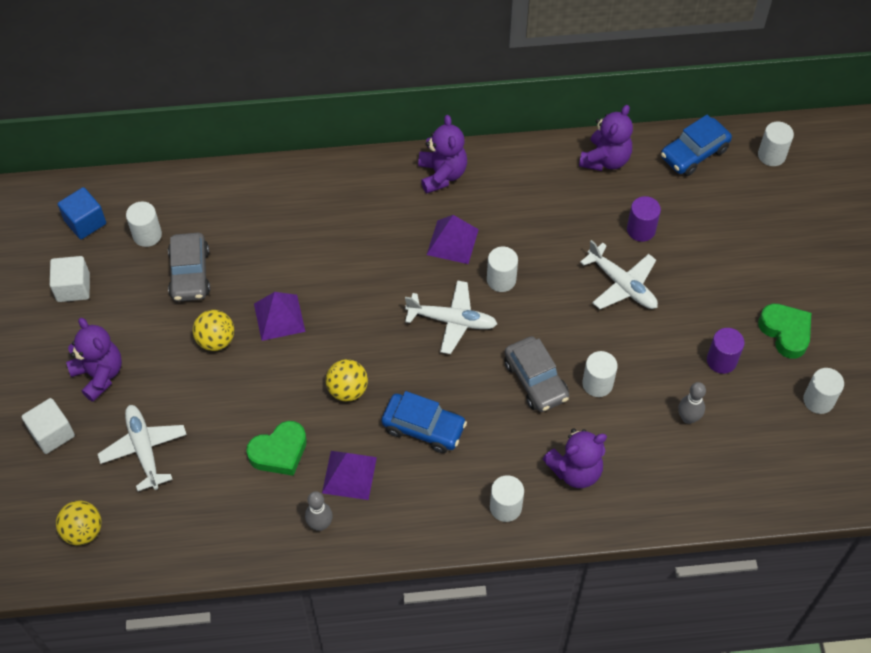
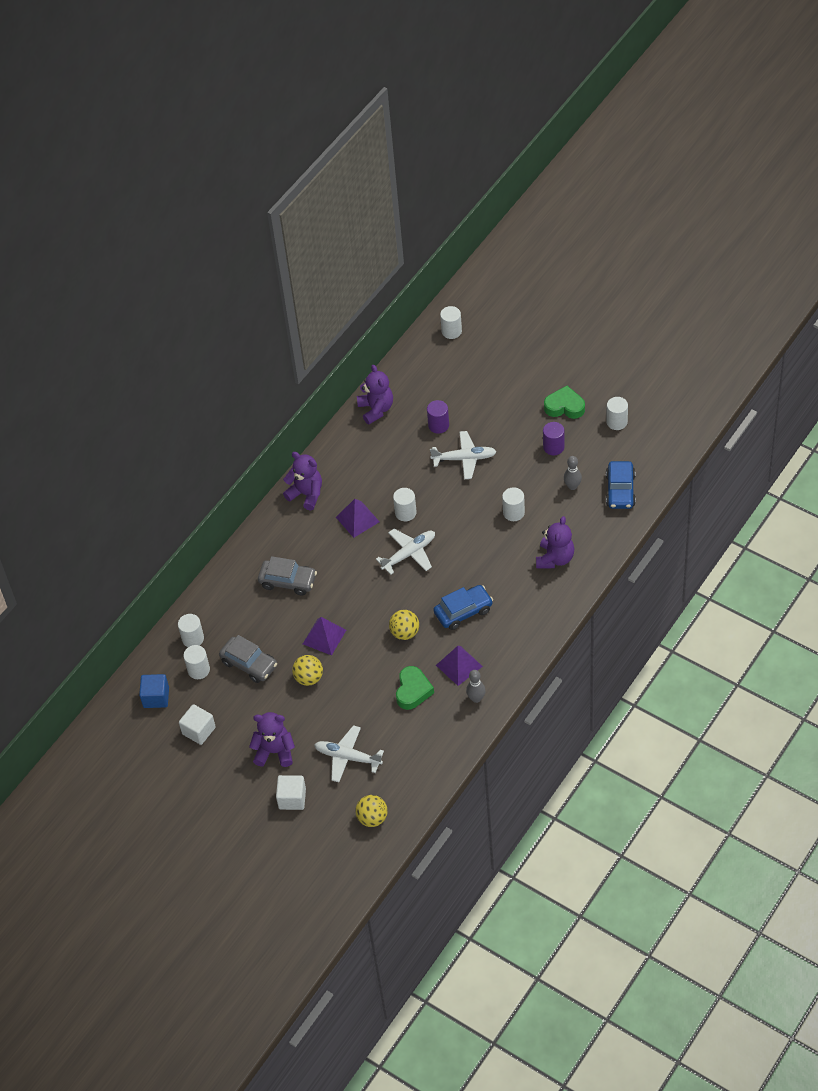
camera: 45 degrees left, 5 degrees down
white cylinder [490,475,524,522] -> white cylinder moved to [178,614,204,647]
grey car [504,336,569,412] -> grey car moved to [258,556,317,596]
blue car [661,115,732,176] -> blue car moved to [606,461,636,509]

